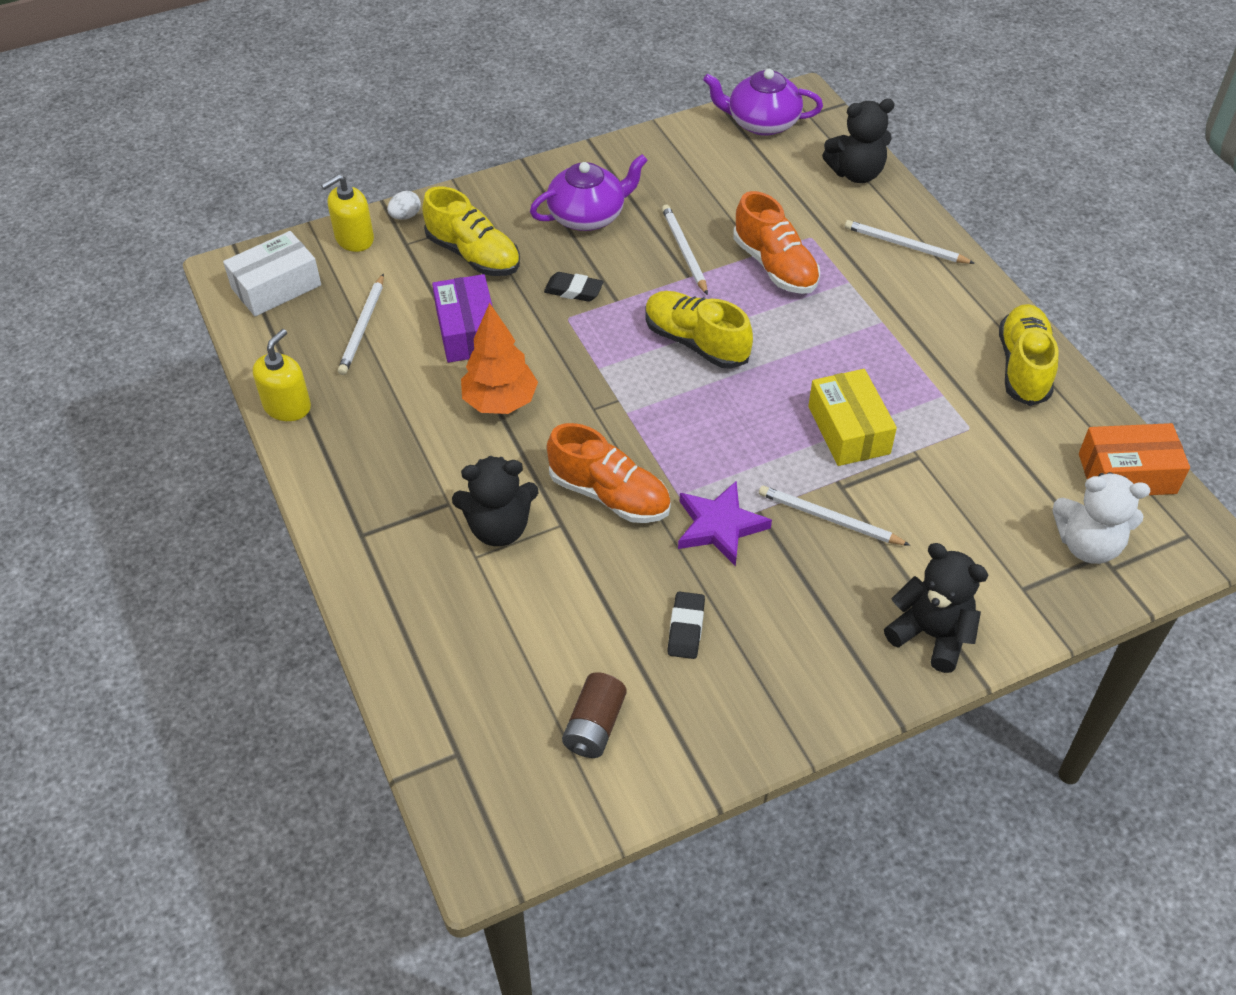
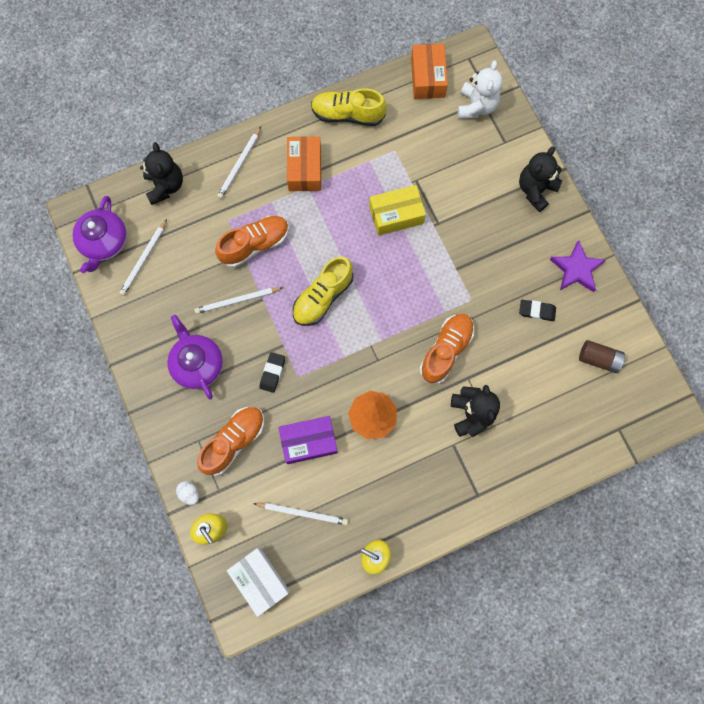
camera: 90 degrees left, 25 degrees up
yellow shoe [422,186,520,276] -> orange shoe [197,407,264,476]
purple star [678,481,772,567] -> purple star moved to [550,240,606,292]
white pencil [759,486,910,546] -> white pencil moved to [119,219,167,296]
none -> orange box [287,136,321,191]

